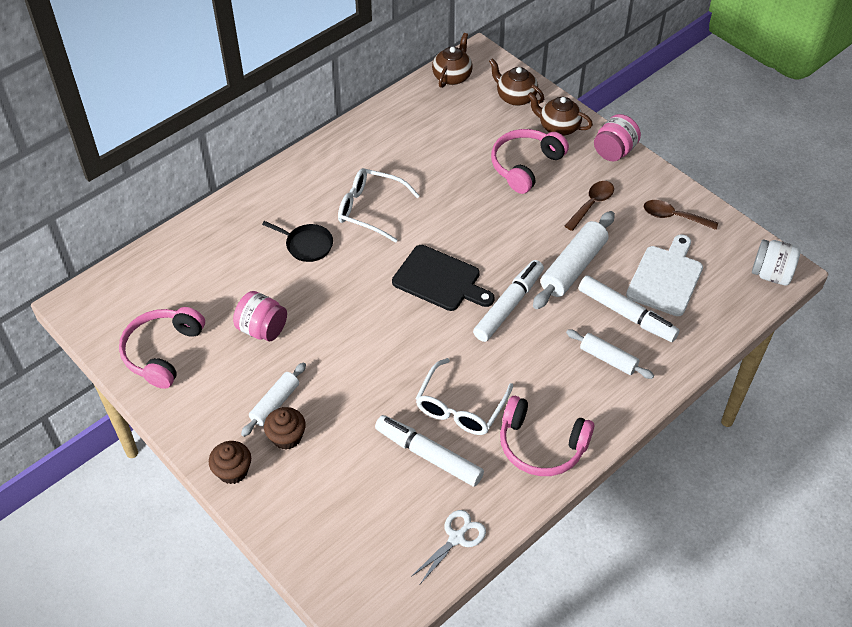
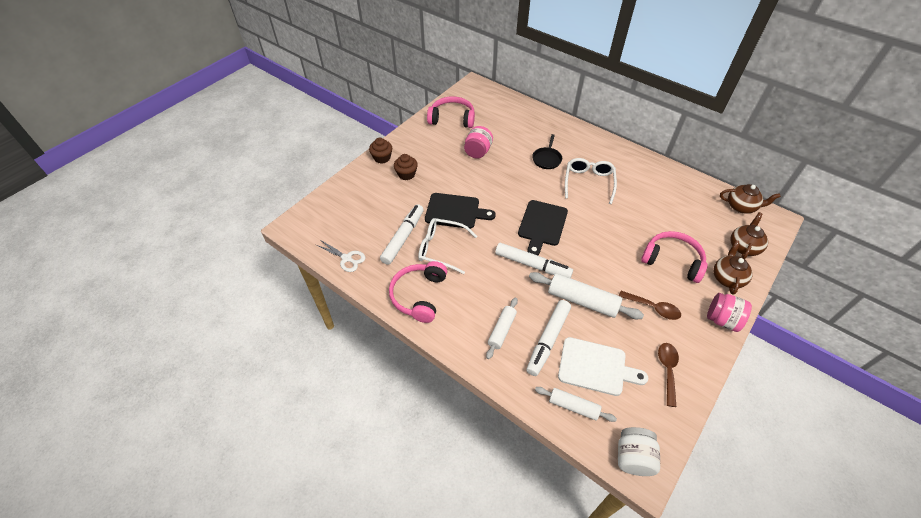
camera: 80 degrees right, 0 degrees up
white rolling pin [241,363,306,437] -> white rolling pin moved to [535,387,617,422]
none -> black cutting board [425,193,496,229]

